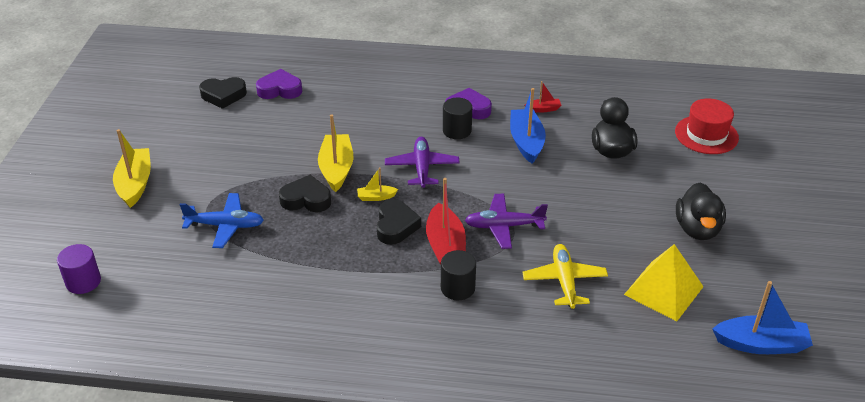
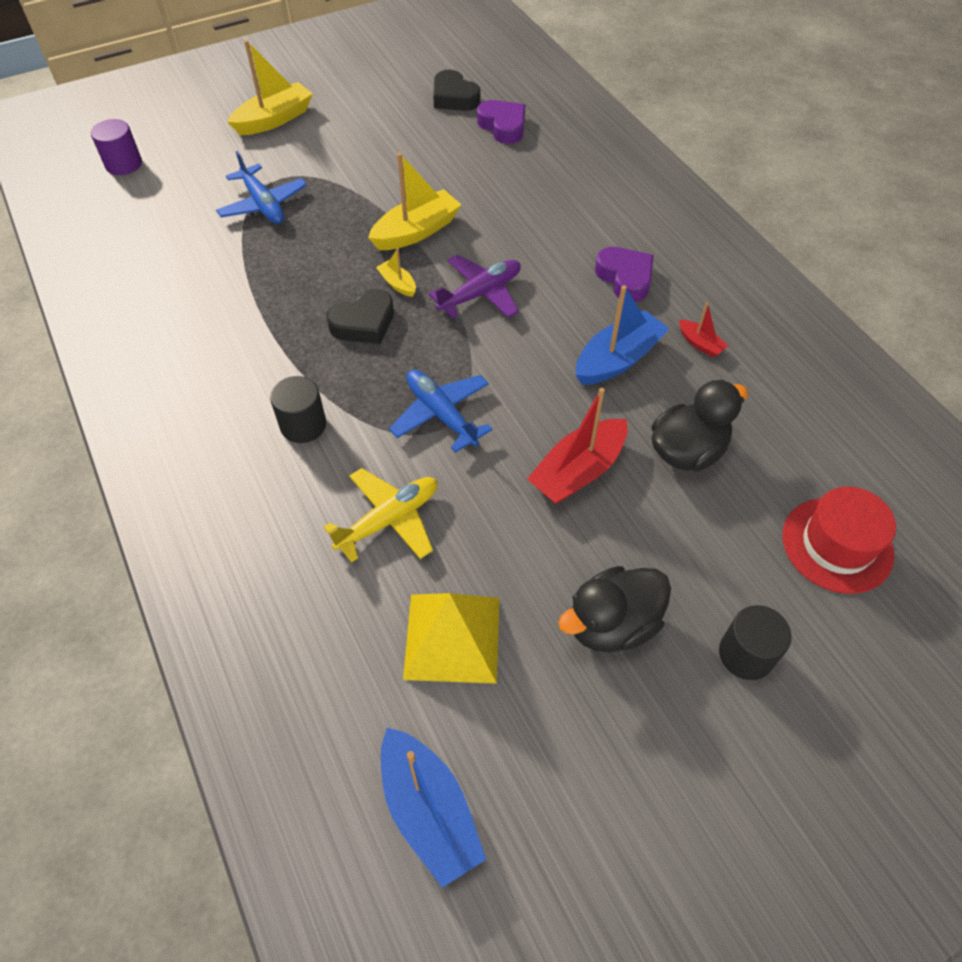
camera: 55 degrees right, 15 degrees up
black heart [279,175,331,212] -> none
red boat [426,178,466,264] -> red boat moved to [527,388,627,504]
black cylinder [443,98,472,139] -> black cylinder moved to [719,605,792,680]
purple plane [465,194,548,249] -> blue plane [389,370,493,453]

